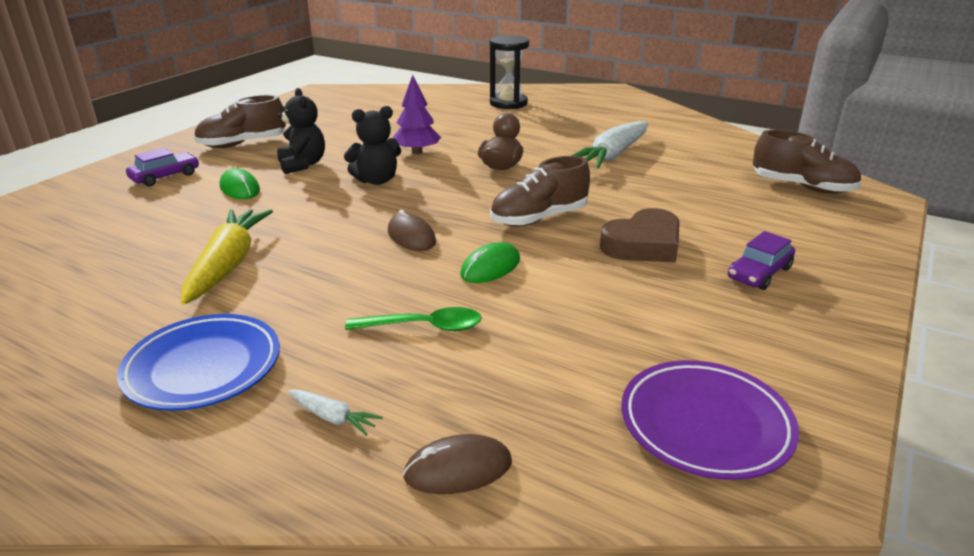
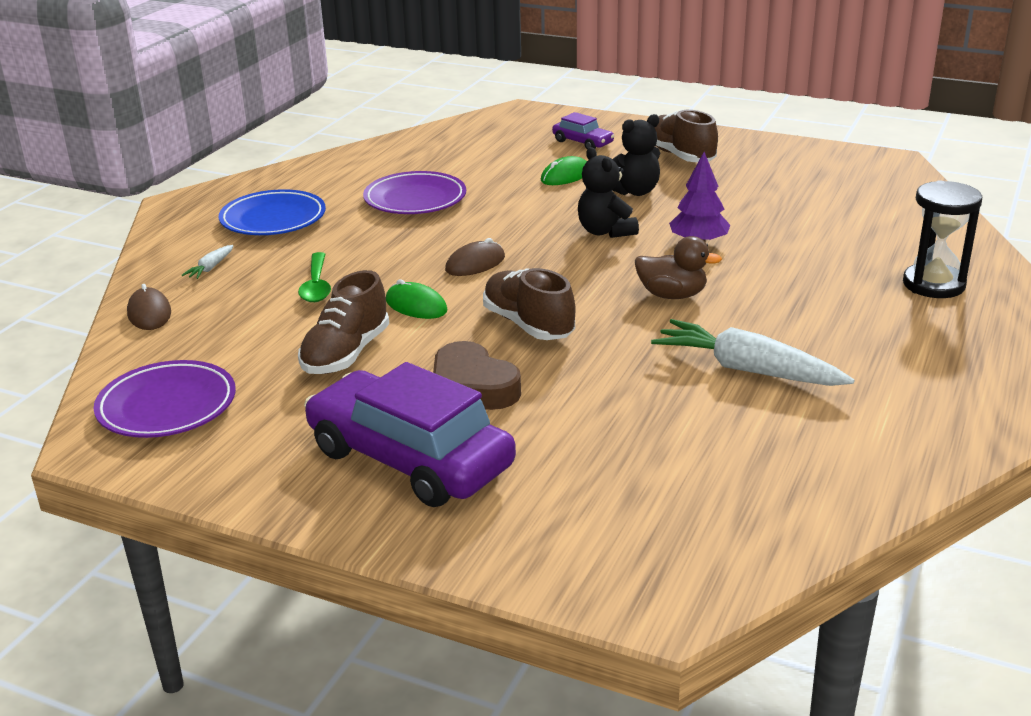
camera: 85 degrees right, 0 degrees up
yellow carrot [181,209,273,304] -> purple plate [363,171,466,214]
purple car [728,231,795,290] -> purple car [304,362,516,507], size x2.18
brown shoe [753,130,861,194] -> brown shoe moved to [298,270,389,374]

